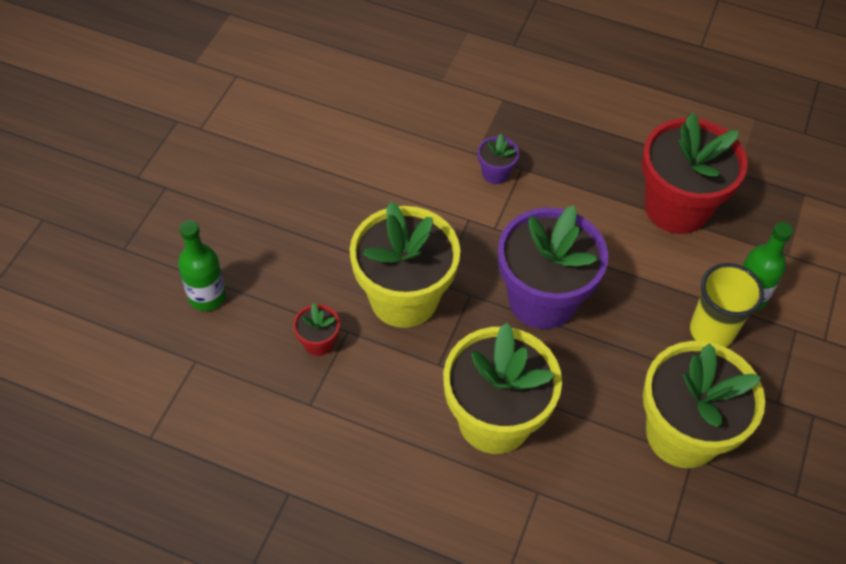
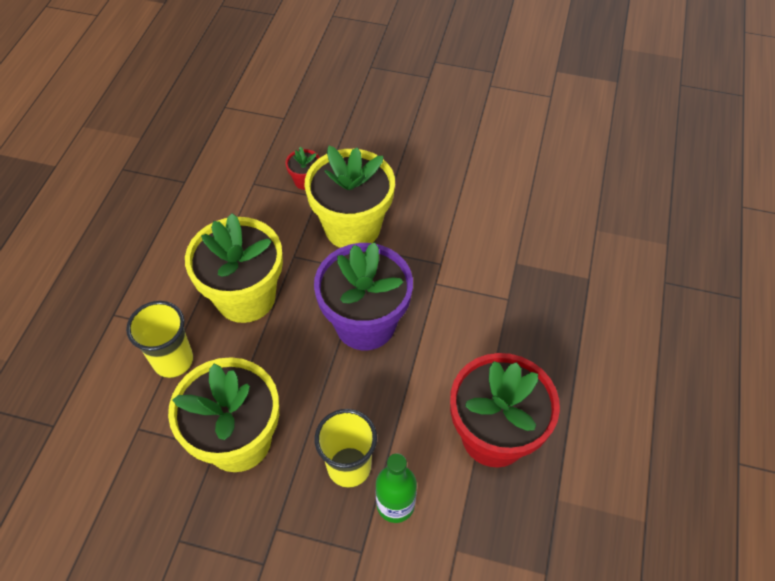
camera: 85 degrees right, 0 degrees up
green bottle [178,220,226,311] -> none
purple flower pot [478,134,519,184] -> none
none -> yellow cup [126,301,193,378]

